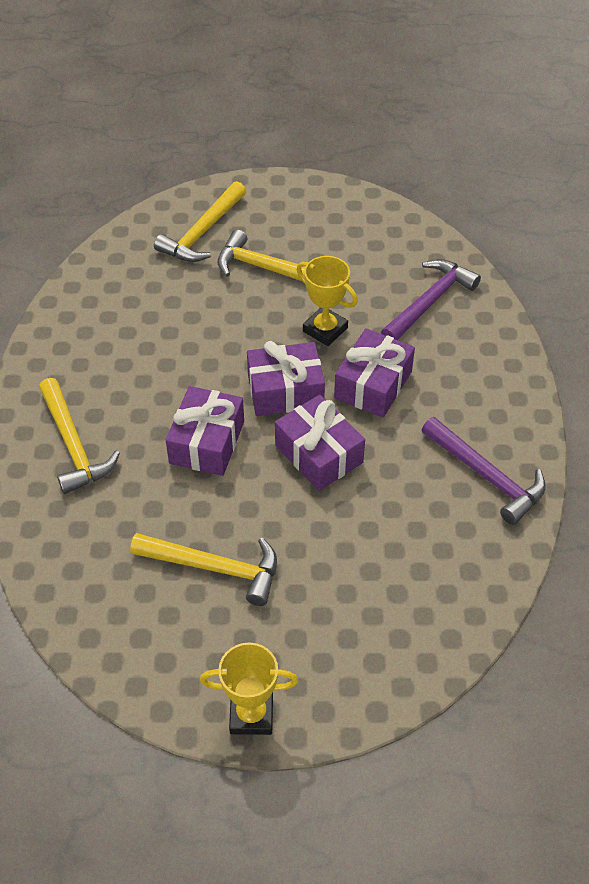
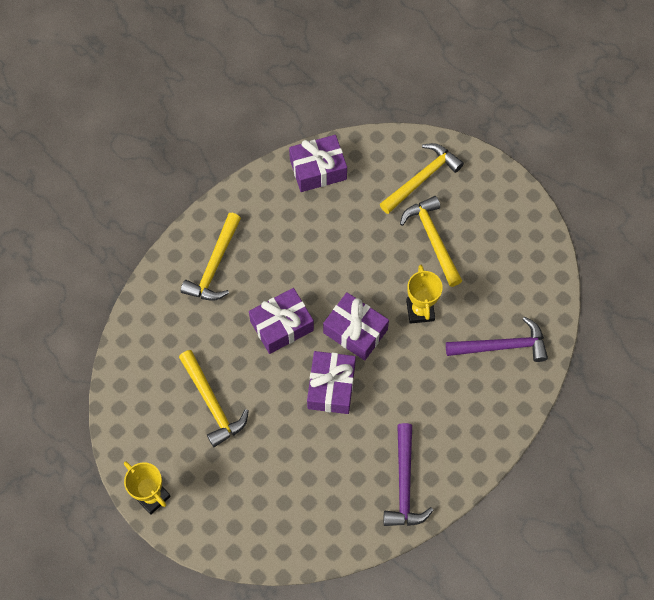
camera: 45 degrees right, 15 degrees up
yellow hammer [154,181,246,262] -> yellow hammer turned 150 degrees clockwise [380,143,464,214]
purple gift [334,328,415,418] -> purple gift moved to [289,135,347,192]

